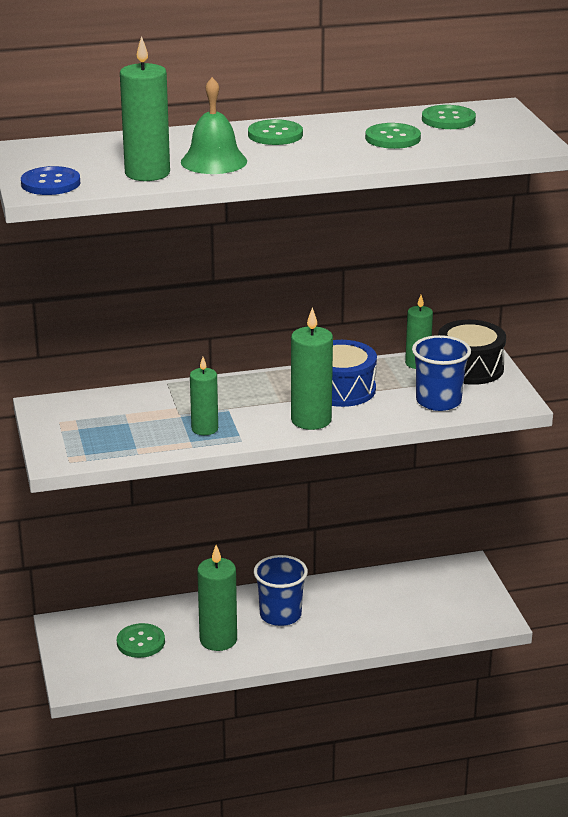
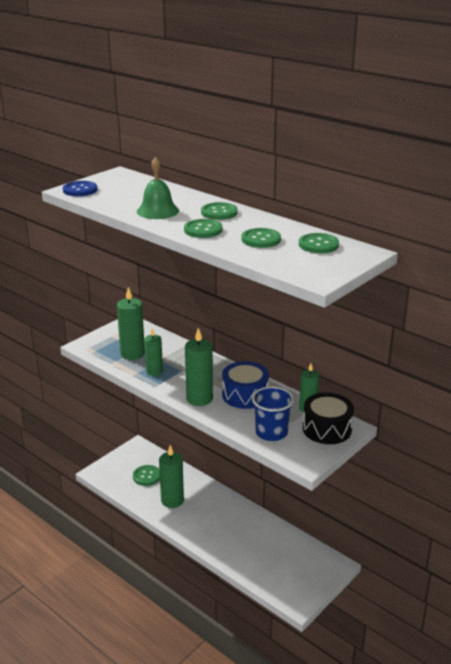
camera: 55 degrees right, 0 degrees up
green candle [120,36,170,181] -> green candle moved to [117,287,145,360]
blue cup [254,555,308,626] -> none
none -> green button [184,219,223,238]

